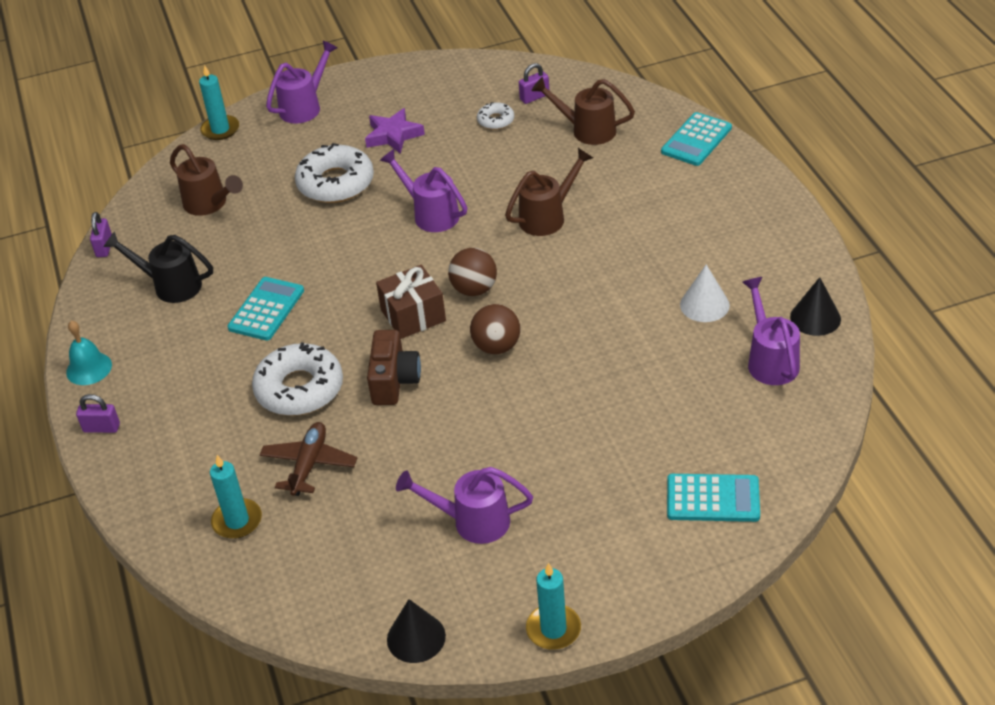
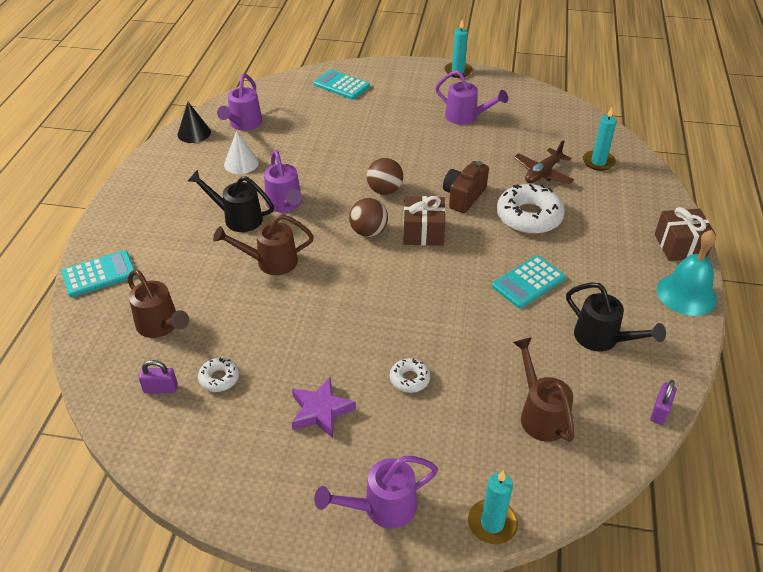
camera: 155 degrees left, 0 degrees up
turquoise bell [66,321,112,385] -> turquoise bell [657,230,717,316], size x1.51
purple padlock [76,394,120,433] -> brown gift [655,207,716,261]
white donut [295,143,374,203] -> white donut [390,358,430,393], size x0.50
purple watering can [380,149,467,232] -> purple watering can moved to [264,150,302,212]
black cone [387,599,446,663] -> none
none -> black watering can [188,169,274,232]

